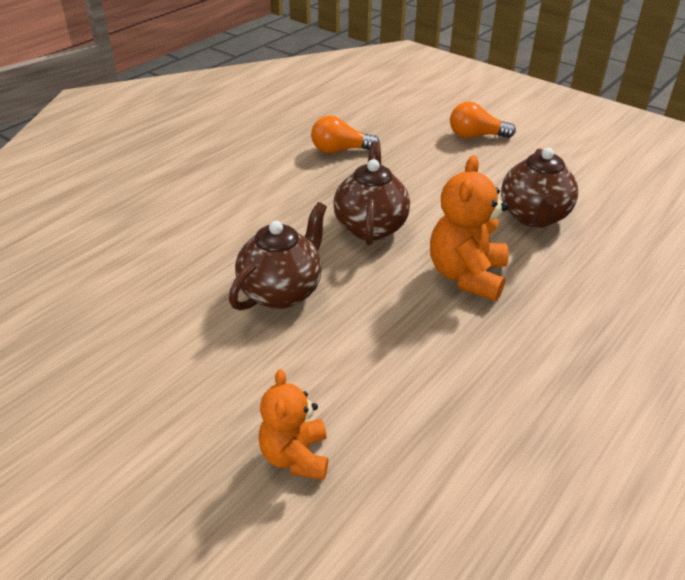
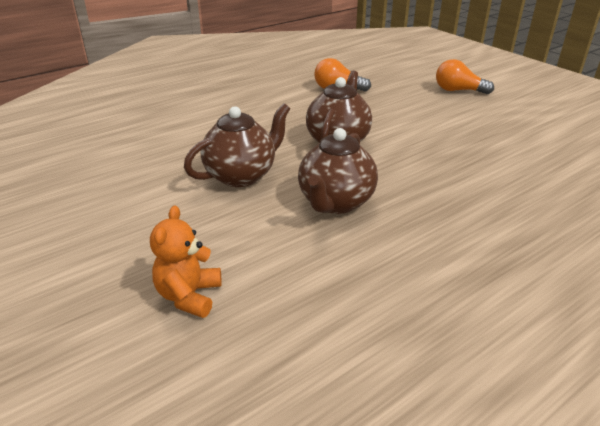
camera: 15 degrees right, 5 degrees down
orange teddy bear [430,155,509,301] -> none
brown teapot [501,148,578,228] -> brown teapot moved to [298,128,378,214]

